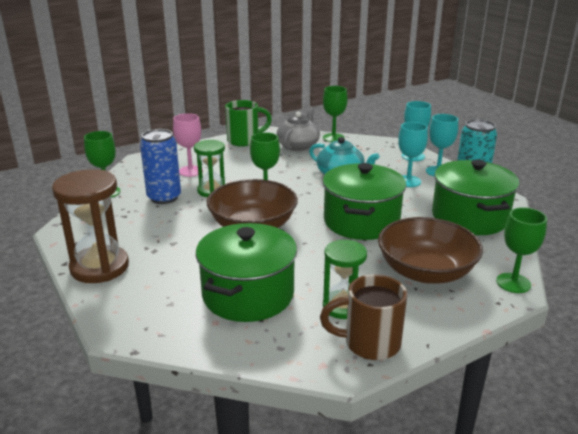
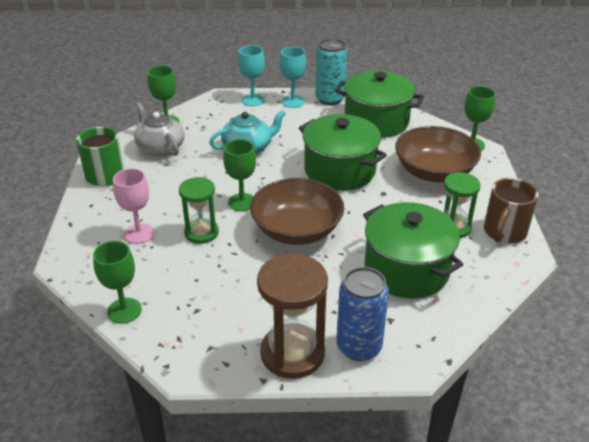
camera: 60 degrees left, 10 degrees up
blue can [140,129,181,204] -> blue can moved to [336,267,389,361]
turquoise goblet [398,122,428,187] -> none

